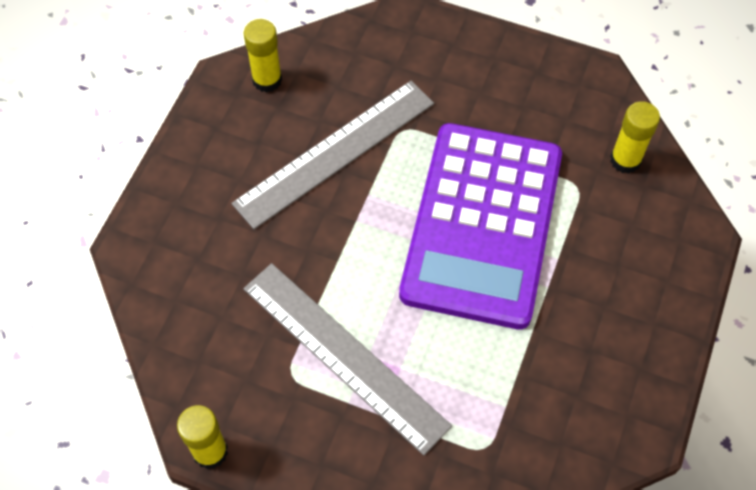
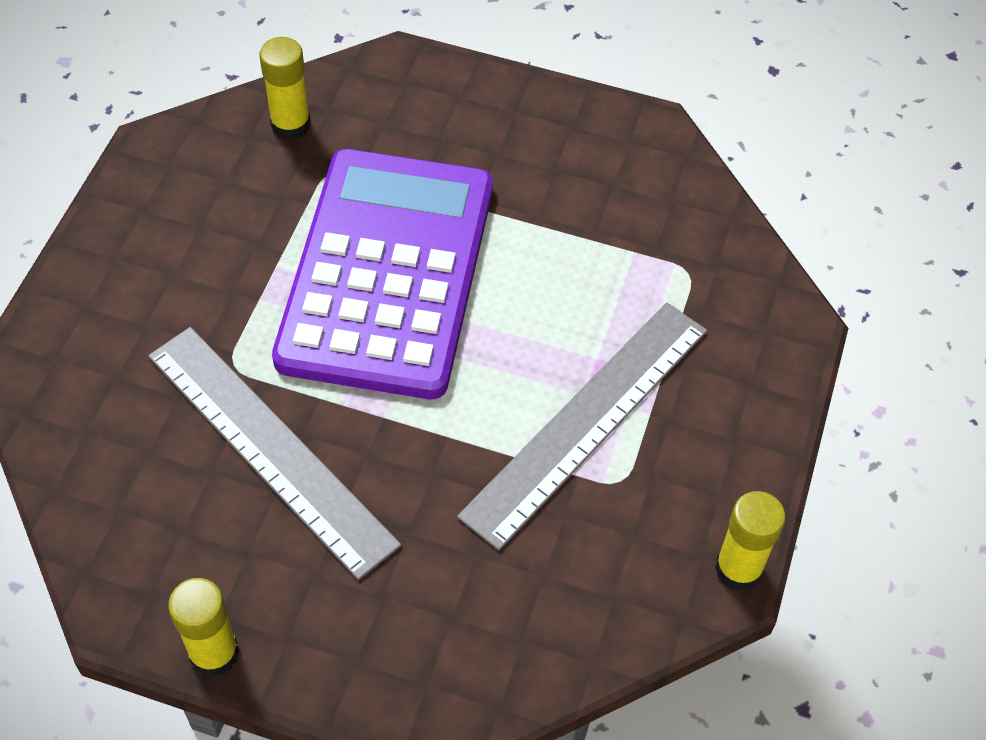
camera: 95 degrees left, 5 degrees down
yellow glue stick [244,19,282,92] -> yellow glue stick moved to [168,578,239,677]
purple calculator [399,123,562,330] -> purple calculator turned 90 degrees counterclockwise [272,149,493,399]

